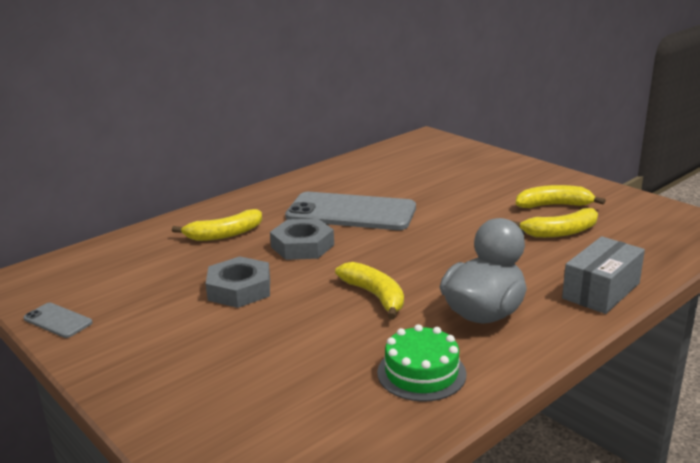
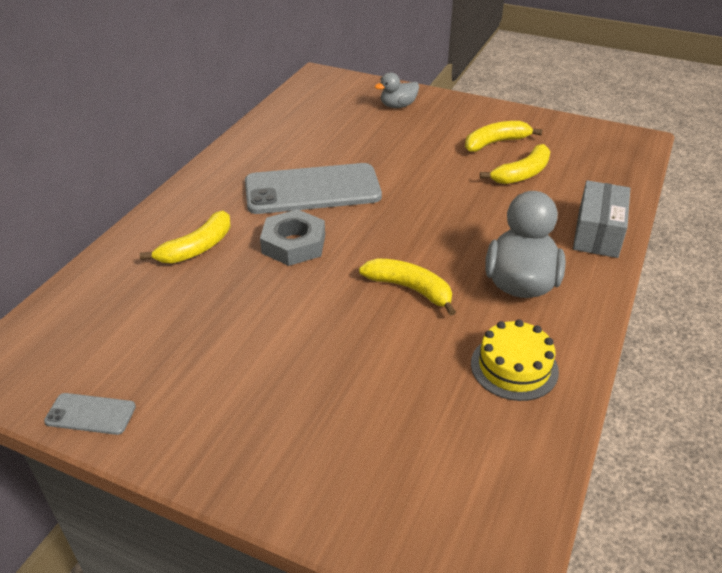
camera: 25 degrees left, 15 degrees up
grey nut [206,256,270,308] -> none
green cake [377,324,466,402] -> yellow cake [471,319,559,401]
none -> grey duck [375,72,419,108]

